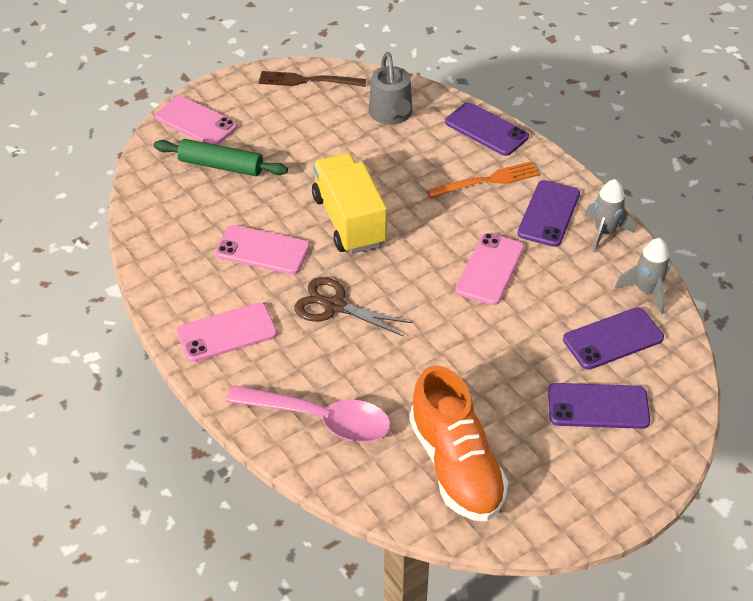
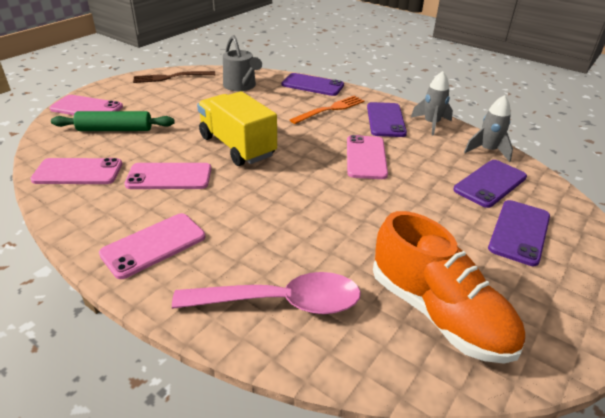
camera: 20 degrees left, 10 degrees down
brown scissors [294,277,412,337] -> none
purple phone [548,383,650,429] -> purple phone turned 45 degrees counterclockwise [488,200,550,266]
none -> pink phone [30,158,123,184]

